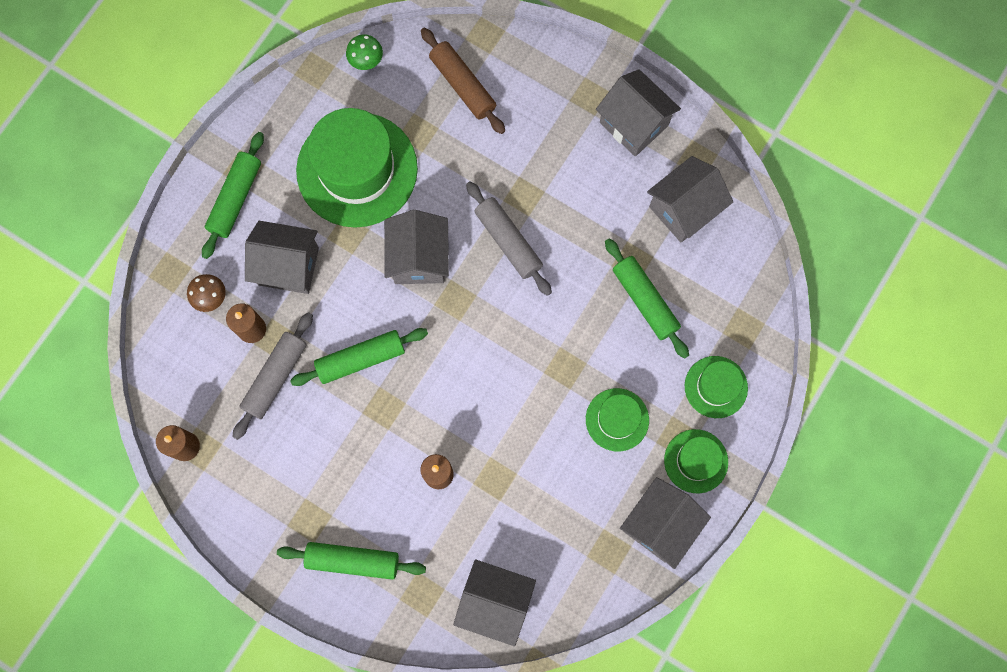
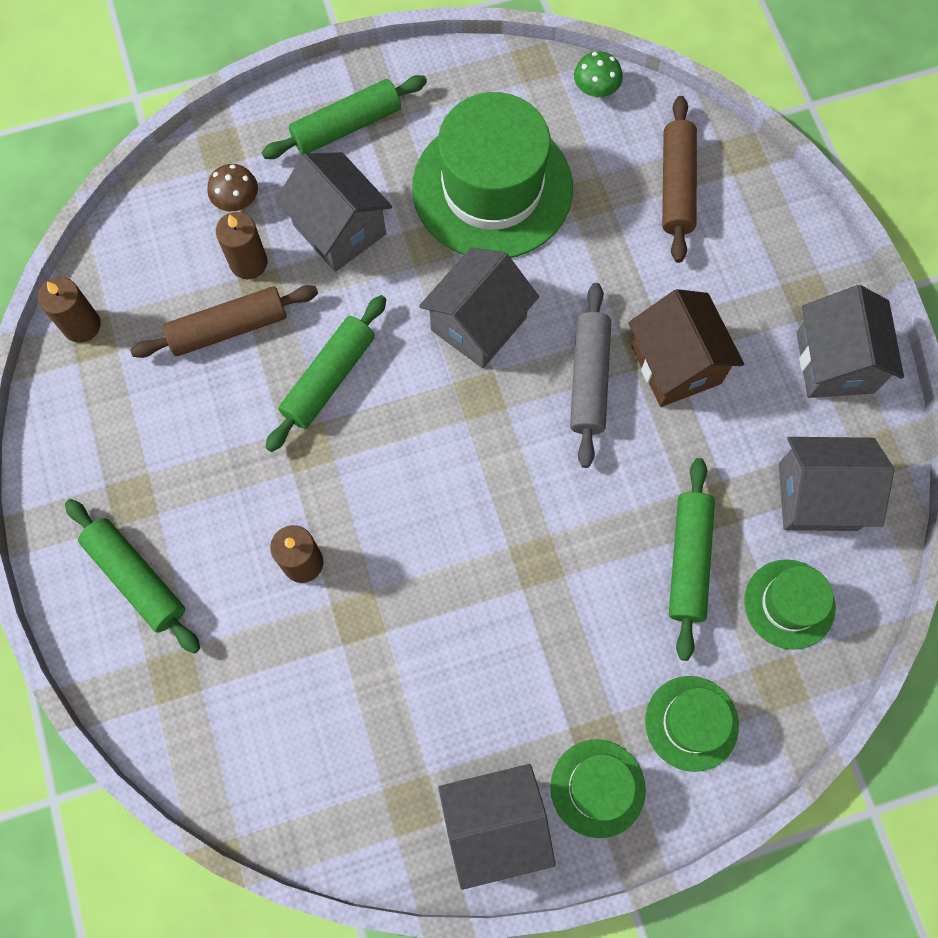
camera: 40 degrees right, 5 degrees down
grey rolling pin [233,312,313,440] -> brown rolling pin [130,285,318,358]
green rolling pin [290,328,428,386] -> green rolling pin turned 75 degrees counterclockwise [265,295,386,452]
grey house [453,559,536,646] -> none
green hat [586,388,649,451] -> green hat moved to [744,559,835,650]
none -> brown house [628,289,744,407]

